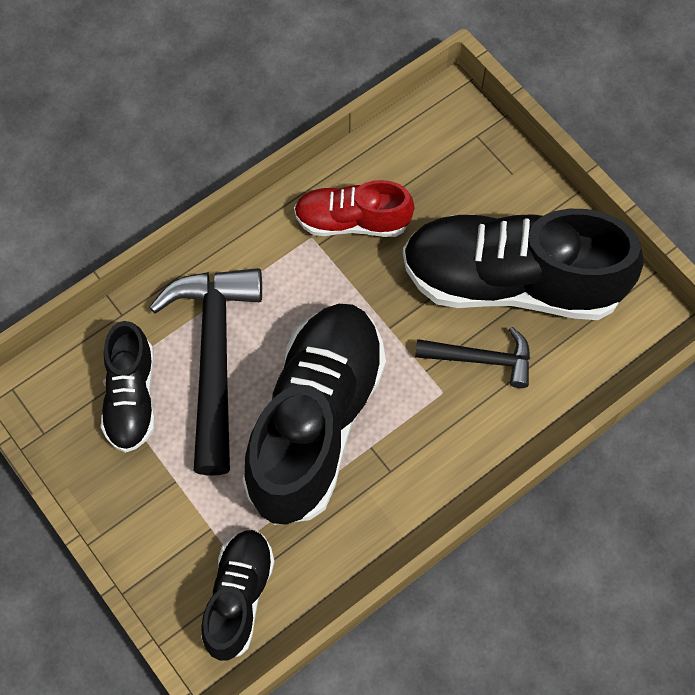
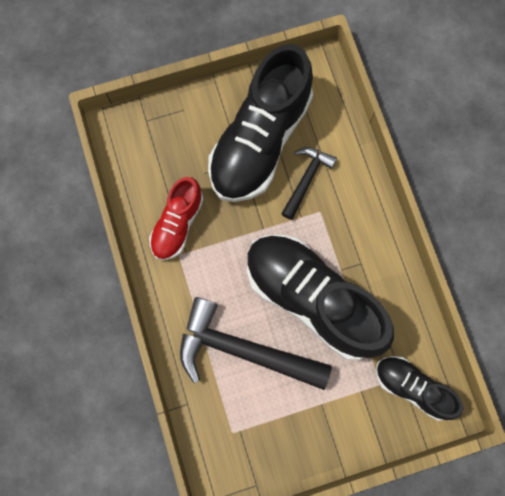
camera: 70 degrees left, 10 degrees up
black shoe [101,321,155,453] -> none

